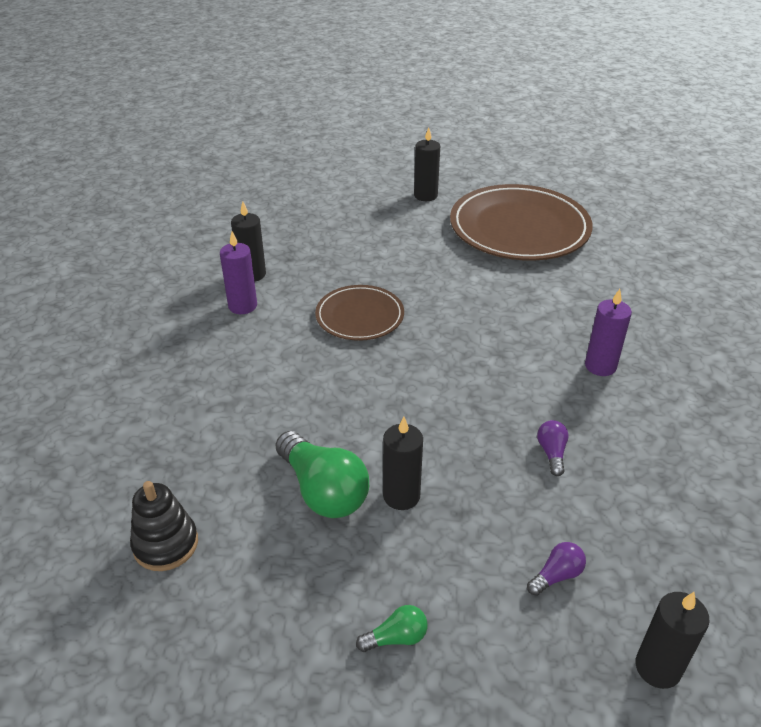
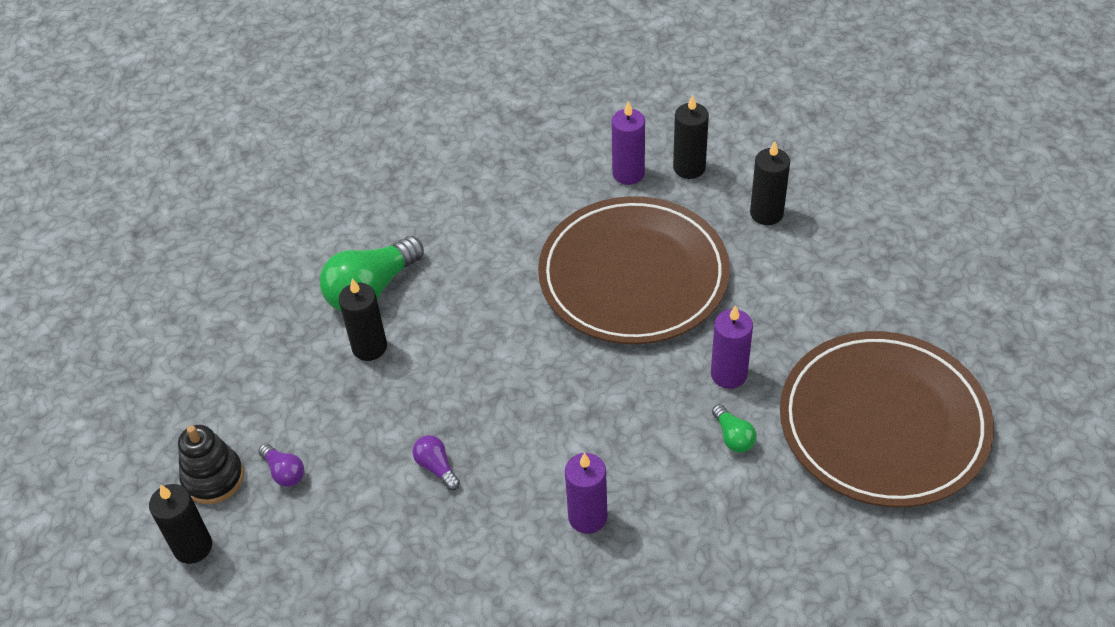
camera: 85 degrees right, 10 degrees up
black stacking toy [130,481,198,571] -> black stacking toy moved to [178,425,244,504]
brown plate [315,285,404,341] -> brown plate [538,196,730,344], size x1.82
green light bulb [356,605,427,652] -> green light bulb moved to [712,404,757,453]
black candle [414,127,440,201] -> black candle moved to [750,141,790,225]
purple light bulb [537,420,569,476] -> purple light bulb turned 120 degrees counterclockwise [413,435,460,490]
none -> purple candle [711,305,753,389]

